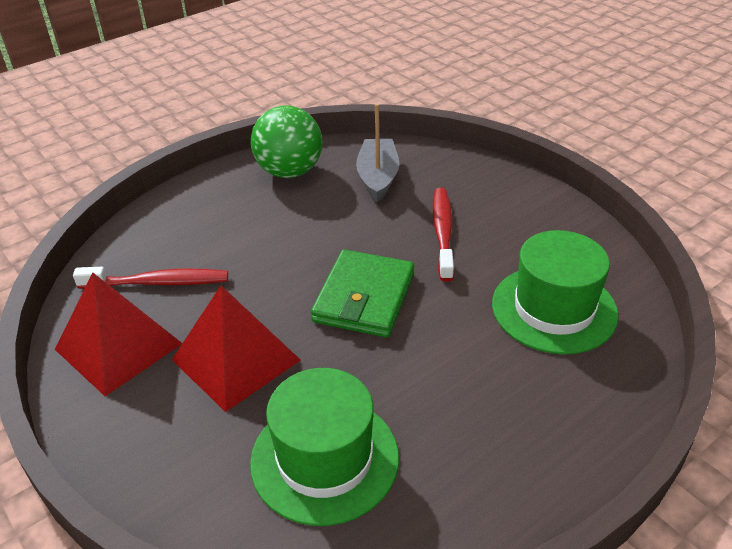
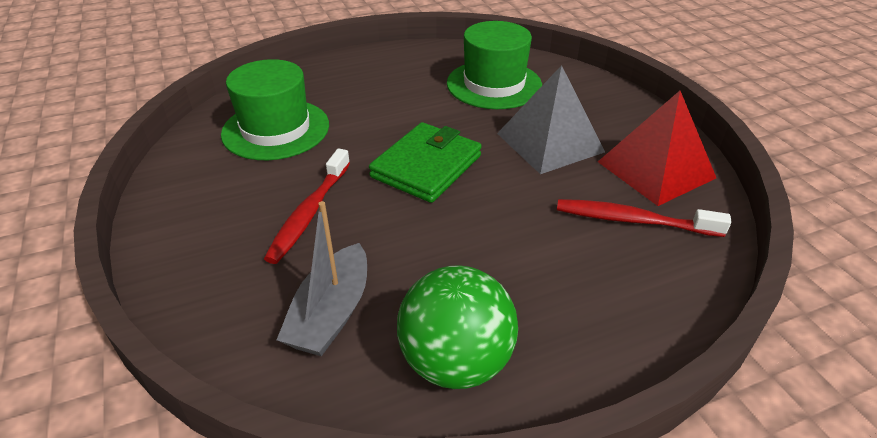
camera: 165 degrees left, 0 degrees up
red pyramid [172,286,301,412] -> grey pyramid [497,65,605,174]

